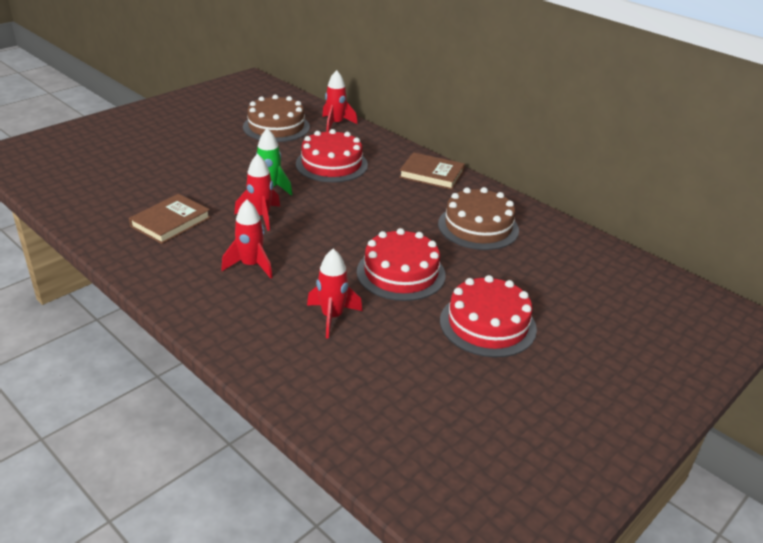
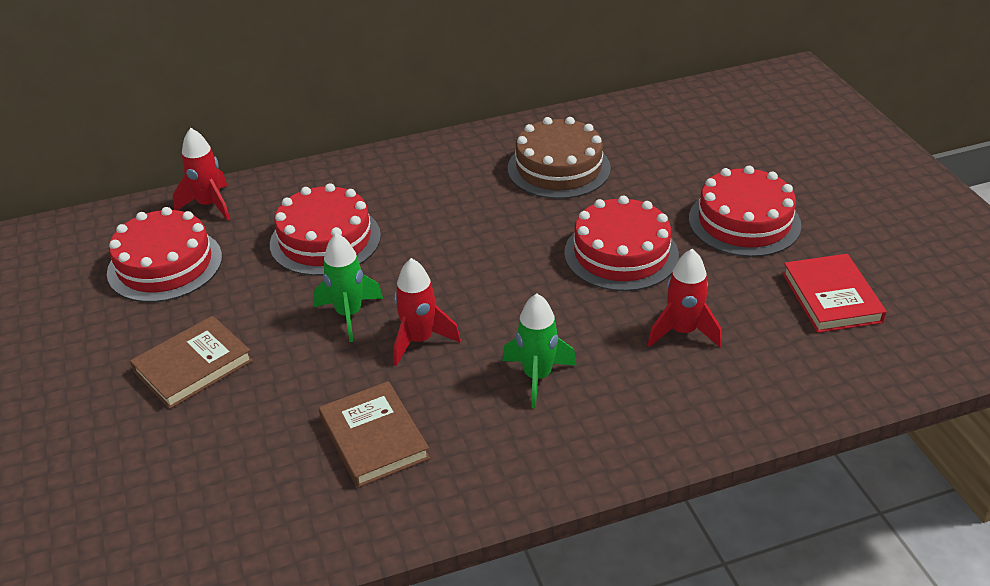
camera: 60 degrees left, 5 degrees up
red rocket [221,200,273,279] -> green rocket [502,294,577,408]
brown cake [243,95,310,142] -> red cake [107,207,222,302]
brown book [399,152,465,190] -> brown book moved to [130,316,253,409]
none -> red book [782,254,887,333]

